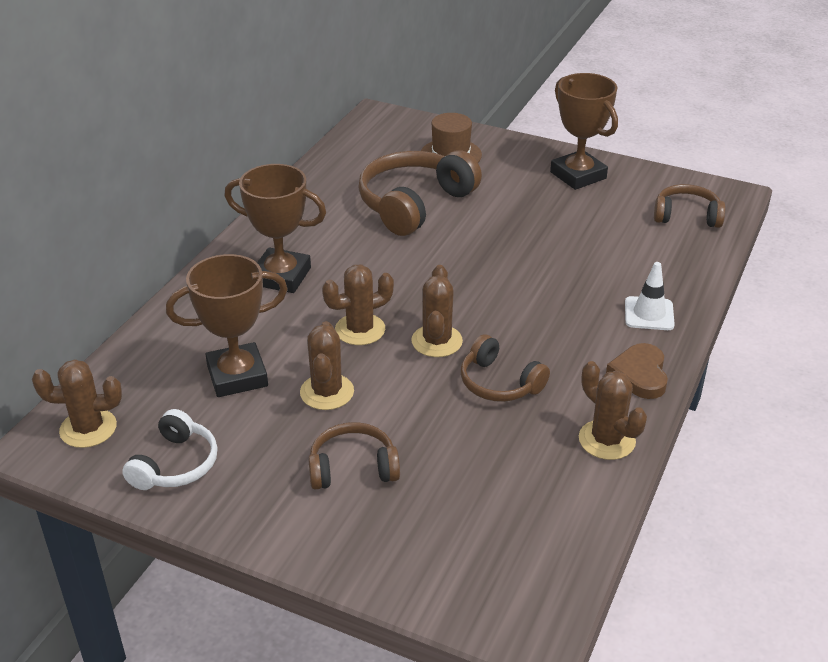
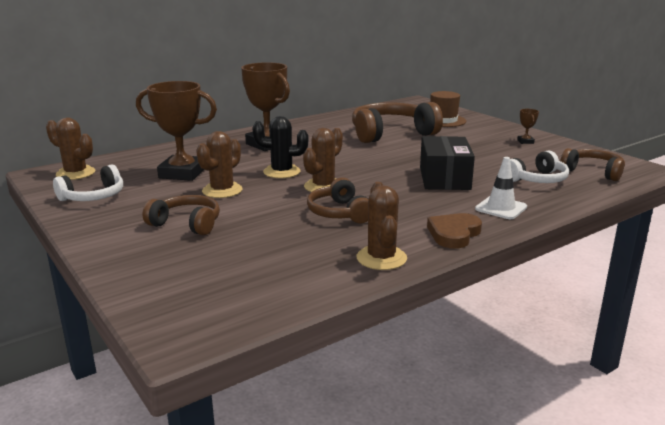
camera: 30 degrees right, 15 degrees down
brown cactus [322,265,394,345] -> black cactus [252,116,308,178]
brown trophy [550,73,618,190] -> brown trophy [517,109,539,144], size x0.41
none -> black box [420,136,475,190]
none -> white headphones [510,150,569,183]

